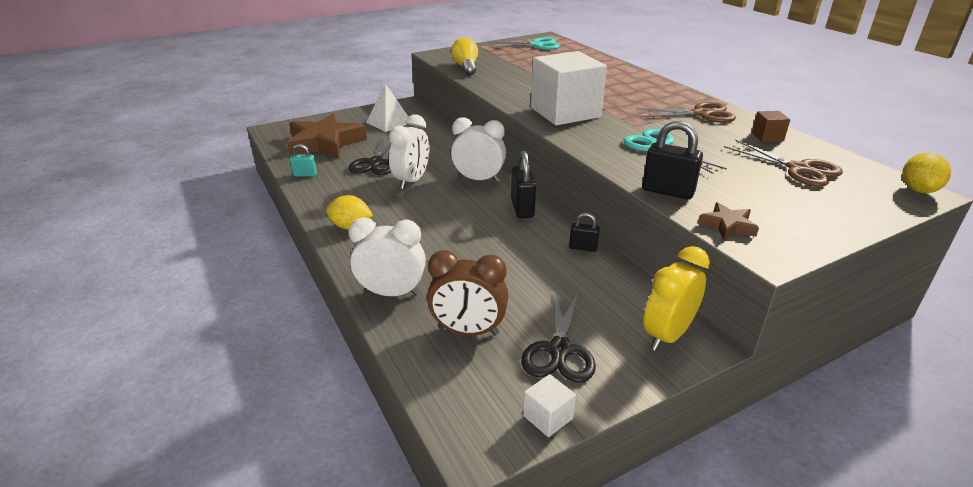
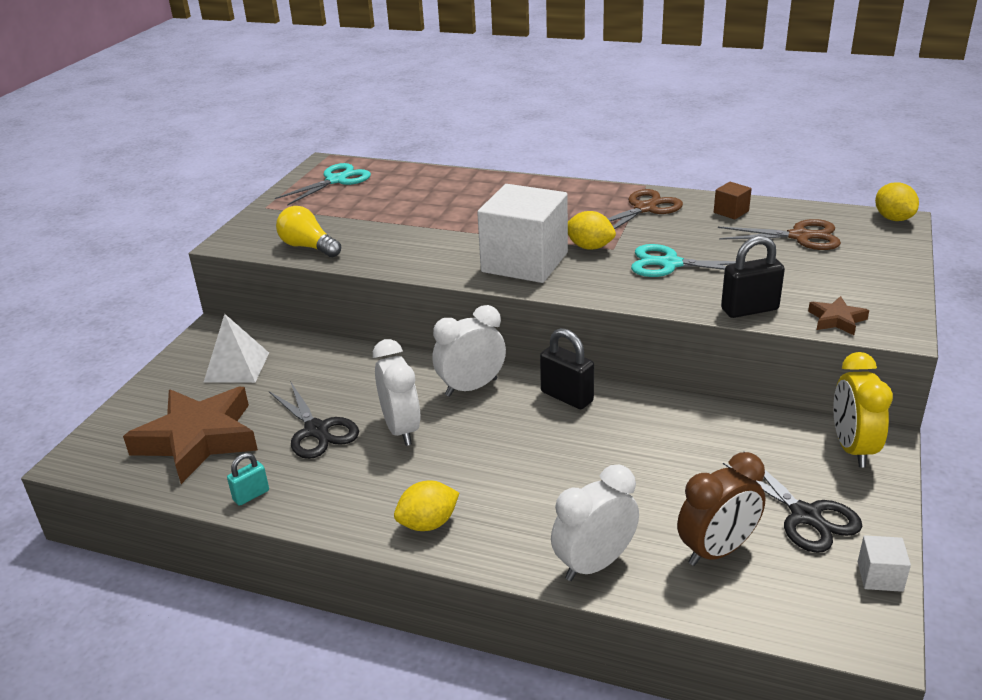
camera: 40 degrees left, 0 degrees up
black padlock [569,212,600,252] -> none
none -> yellow lemon [568,211,616,250]

